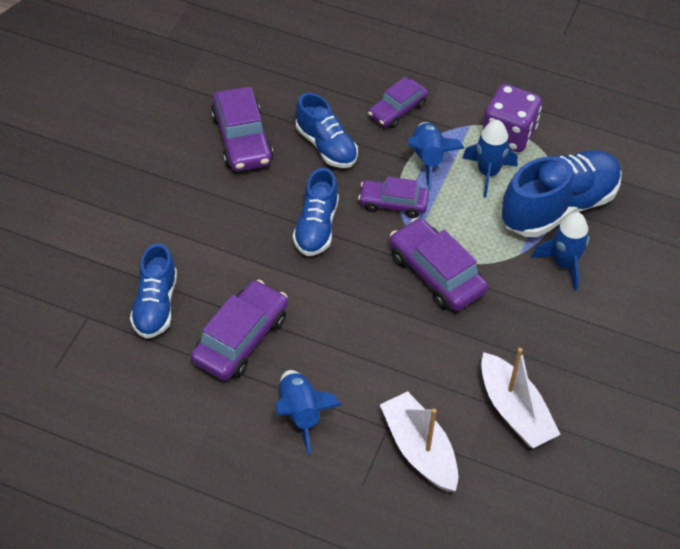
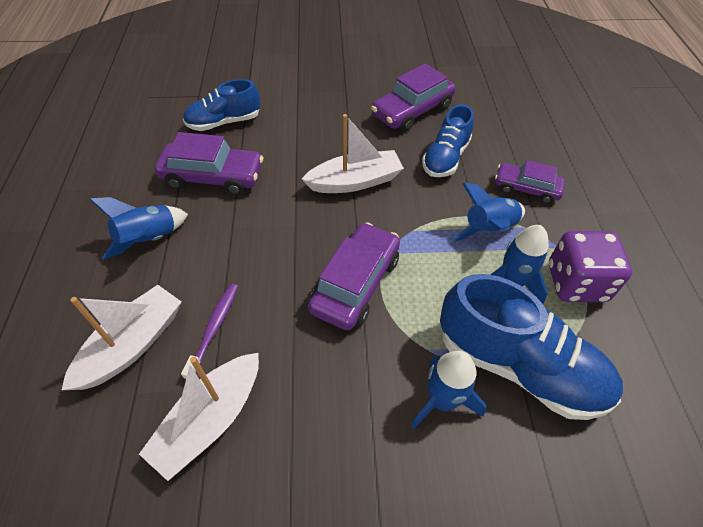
camera: 65 degrees right, 0 degrees up
blue shoe [293,168,339,256] -> white boat [302,114,404,193]
purple car [358,176,429,218] -> none
none -> purple toothbrush [181,284,238,379]

